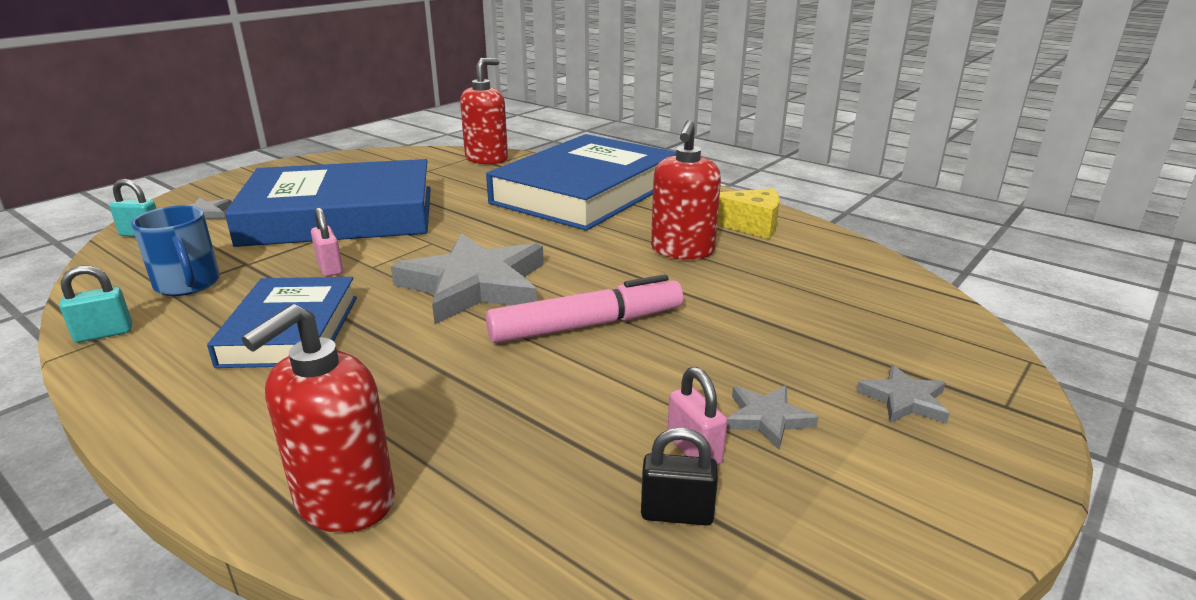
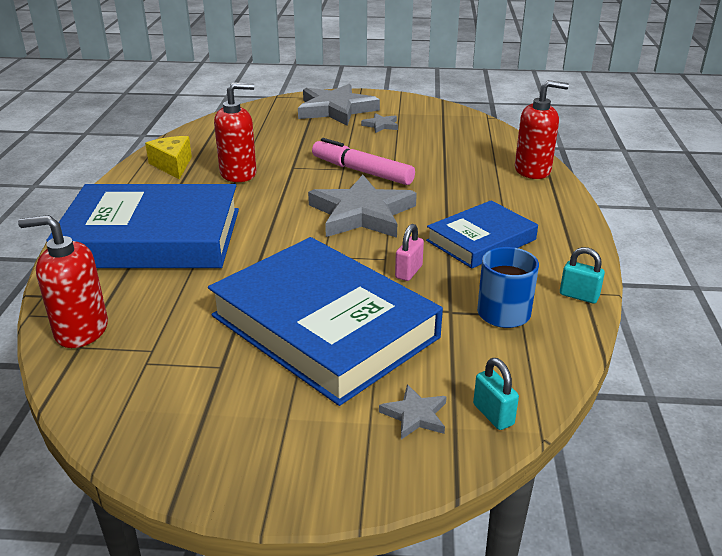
camera: 125 degrees left, 5 degrees up
black padlock [641,427,718,526] -> none
pink padlock [667,367,727,465] -> none
grey star [856,365,950,424] -> grey star [298,84,380,126], size x2.29

